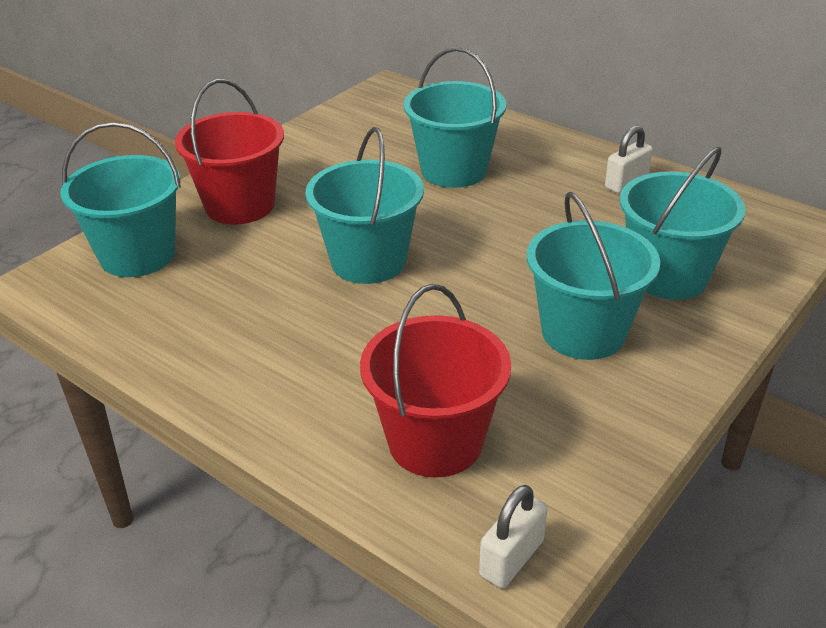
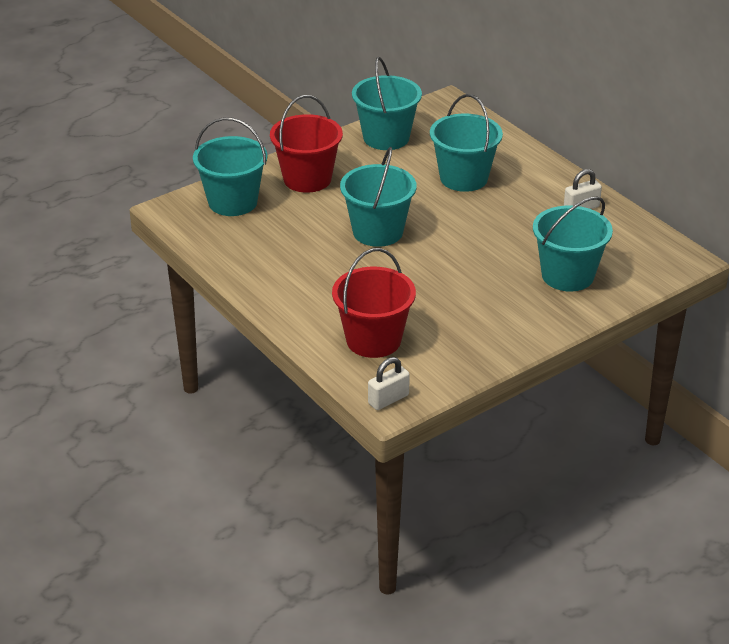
camera: 15 degrees right, 0 degrees up
turquoise bucket [527,192,660,360] -> turquoise bucket moved to [352,57,422,150]

